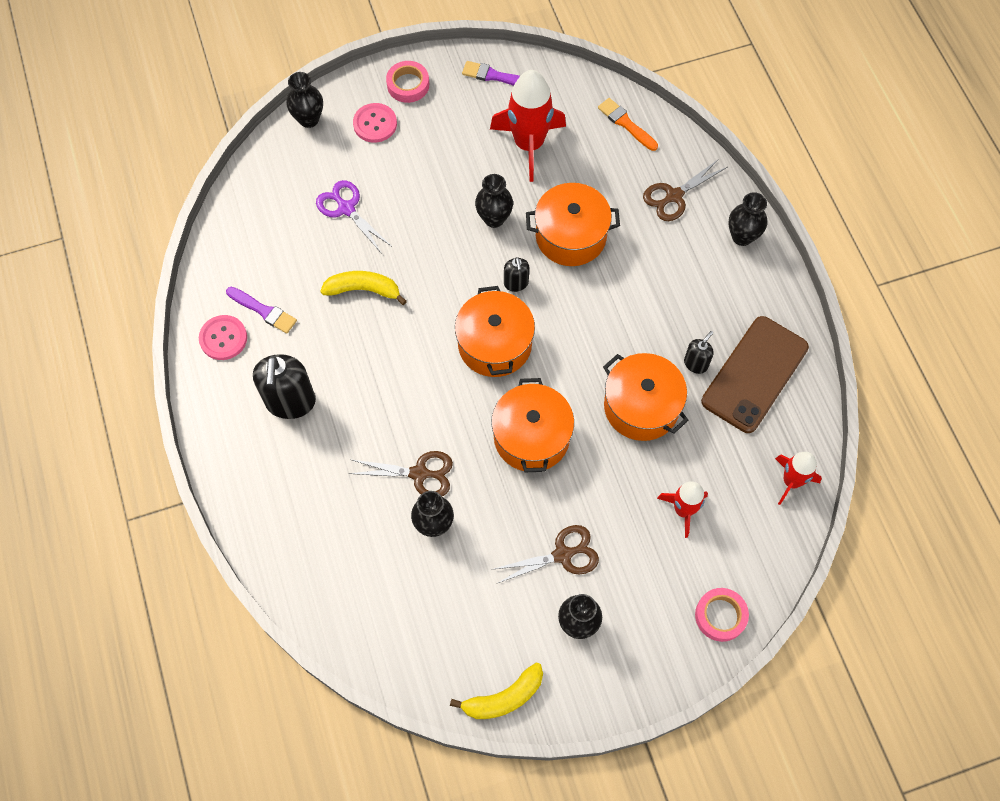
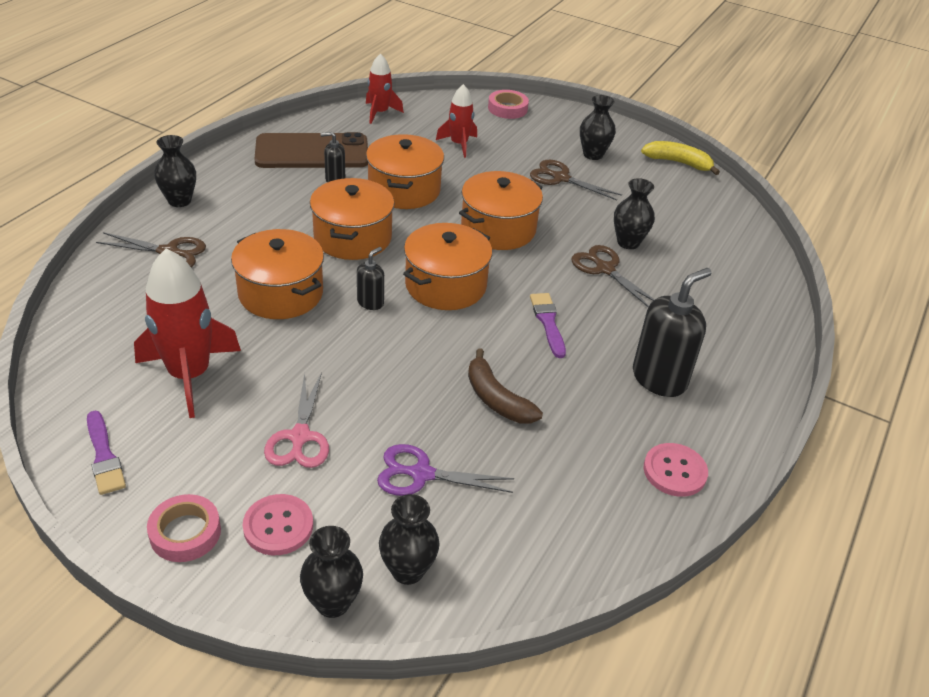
camera: 135 degrees left, 25 degrees down
purple brush [226,287,297,334] -> purple brush moved to [530,293,566,358]
purple scissors [316,180,391,254] -> purple scissors turned 90 degrees clockwise [377,444,514,496]
yellow banana [320,271,407,305] -> brown banana [468,348,543,423]
black vase [475,174,513,228] -> black vase moved to [379,494,439,585]
orange brush [598,98,658,151] -> none
none -> pink scissors [264,372,329,468]
none -> orange pot [310,178,395,260]

